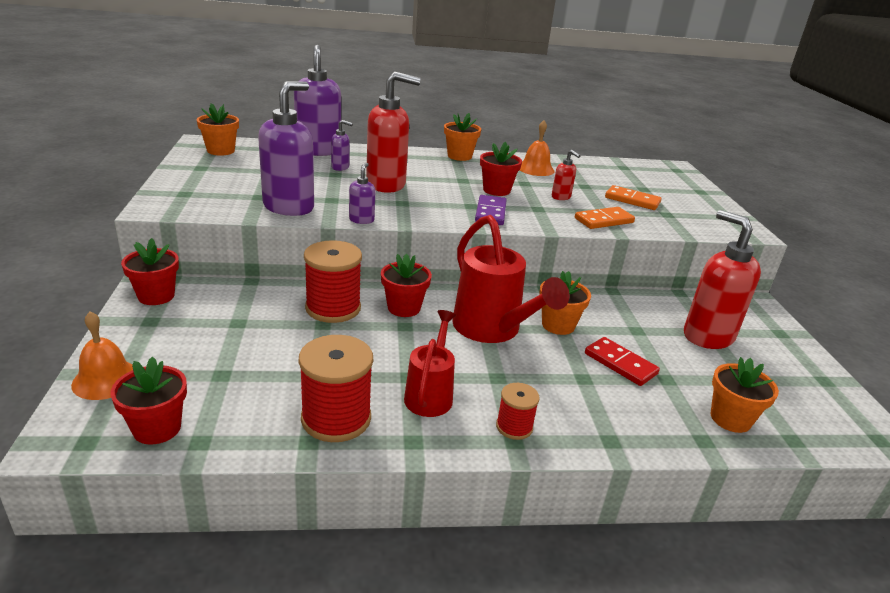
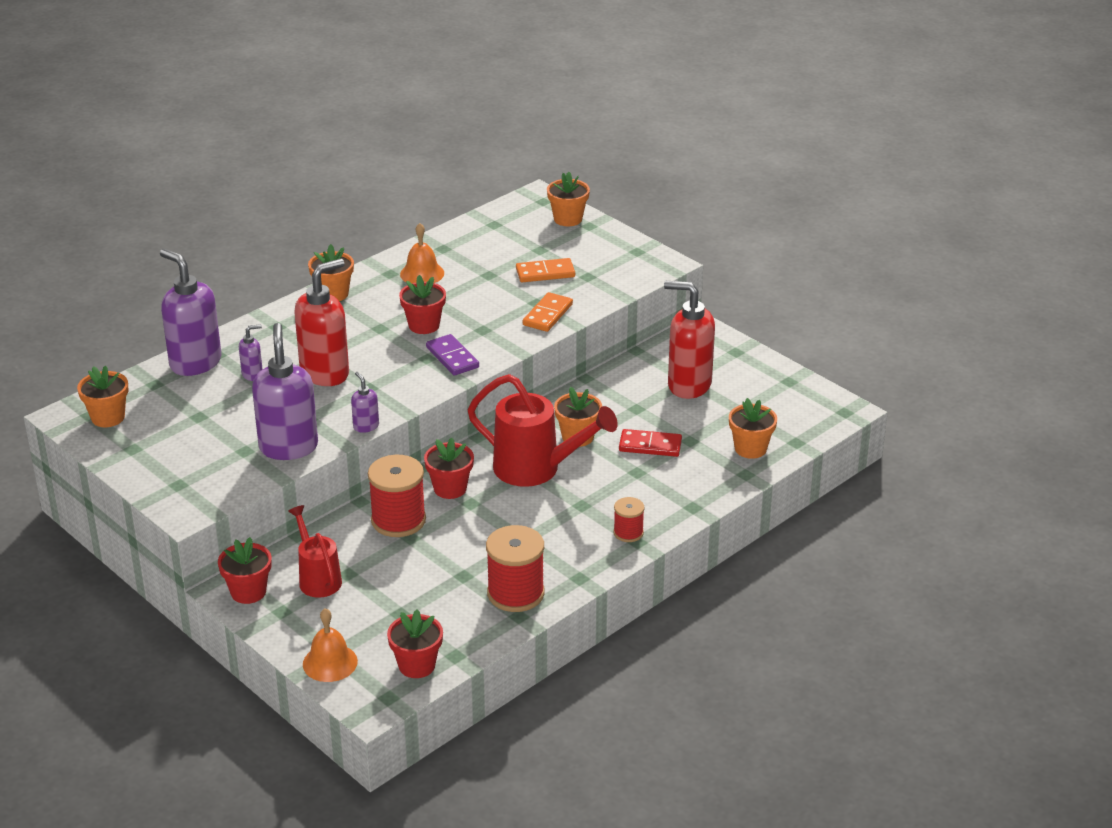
camera: 35 degrees left, 5 degrees up
red watering can [404,310,456,417] -> red watering can moved to [288,505,342,598]
red soap dispenser [552,150,581,200] -> none
none -> orange flower pot [547,172,590,226]

